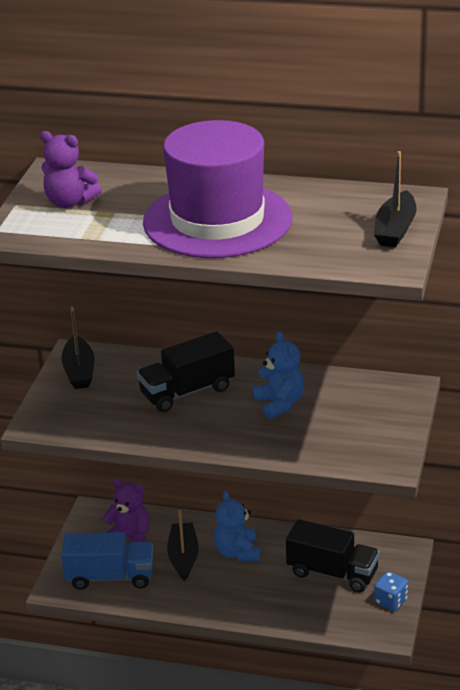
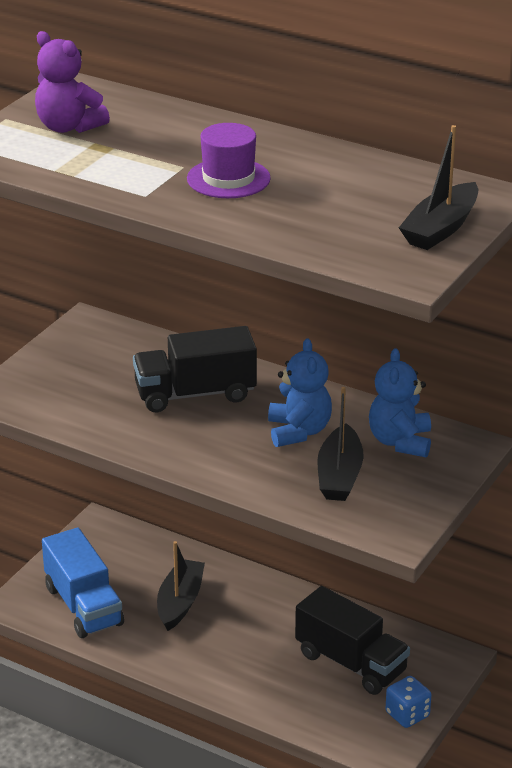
camera: 15 degrees right, 0 degrees up
black boat [61,306,95,389] -> black boat moved to [317,387,364,501]
blue truck [61,532,153,590] -> blue truck turned 45 degrees clockwise [42,528,124,638]
purple teddy bear [102,478,149,549] -> none
purple hat [143,120,292,258] -> purple hat [187,123,271,198], size x0.44
blue teddy bear [214,491,260,561] -> blue teddy bear moved to [369,348,431,458]

